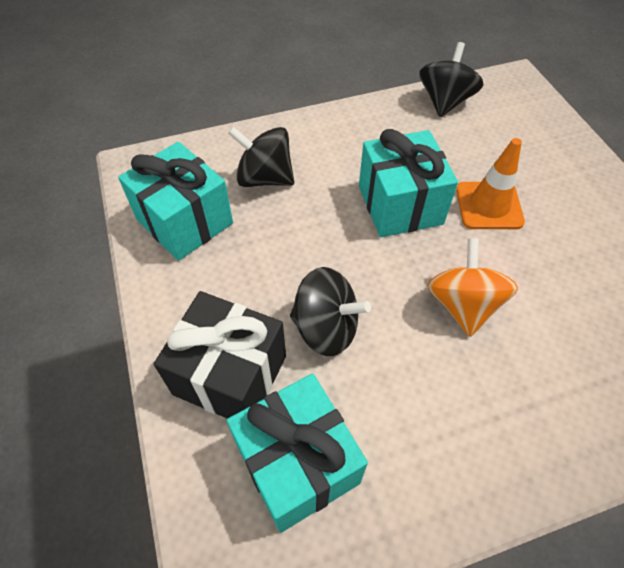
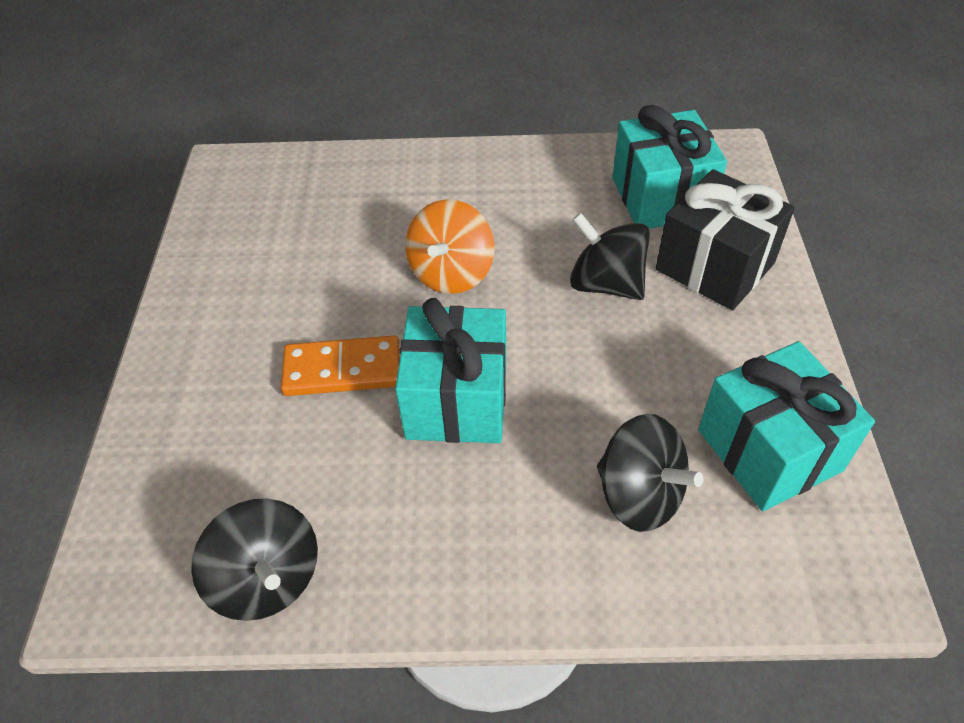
camera: 160 degrees left, 5 degrees down
black spinning top [419,42,483,117] -> black spinning top turned 75 degrees counterclockwise [191,499,318,621]
orange traffic cone [456,138,525,229] -> orange domino [281,335,400,396]

